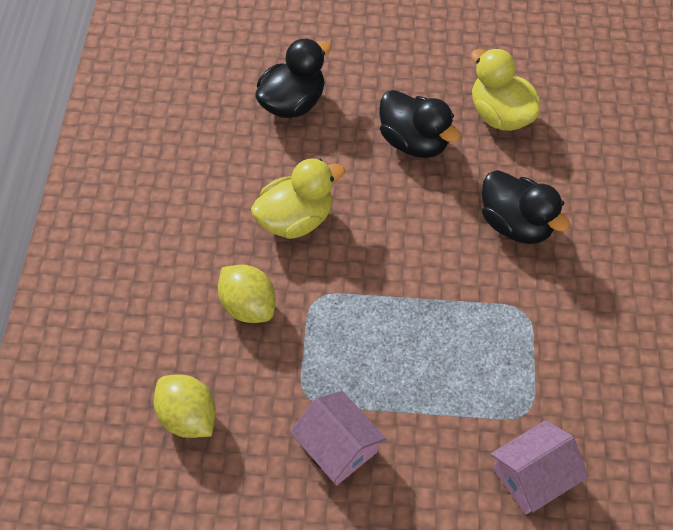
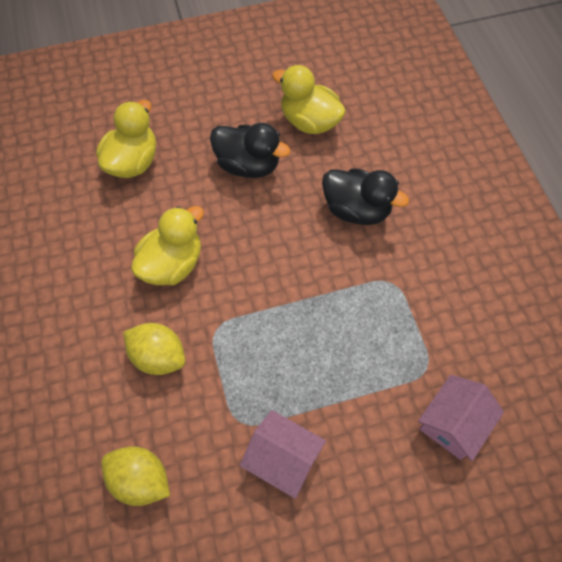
camera: 20 degrees left, 5 degrees up
black duck [255,38,331,118] -> yellow duck [96,100,156,178]

